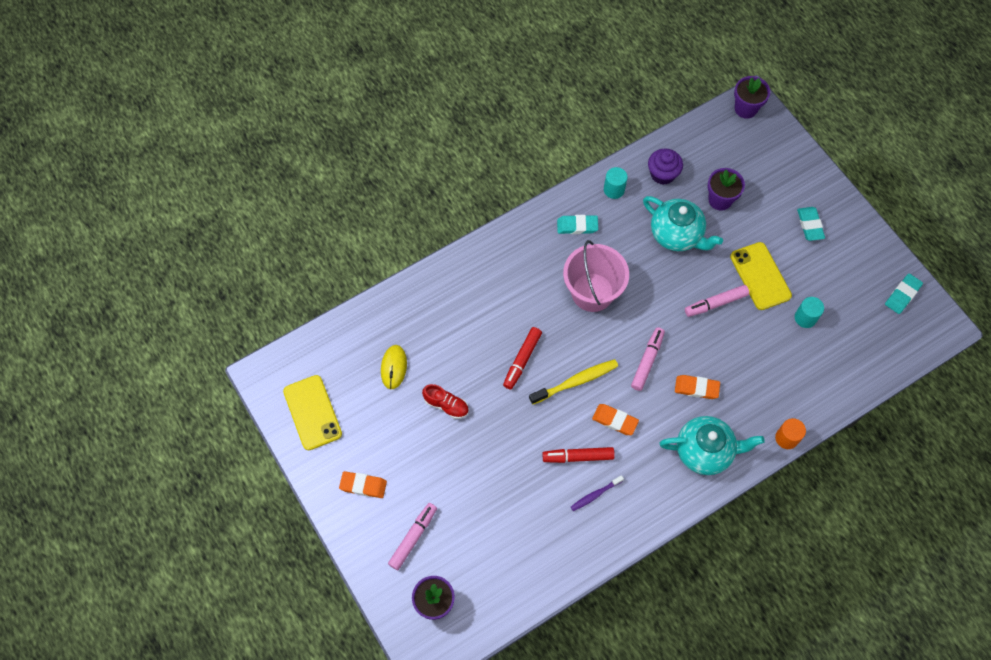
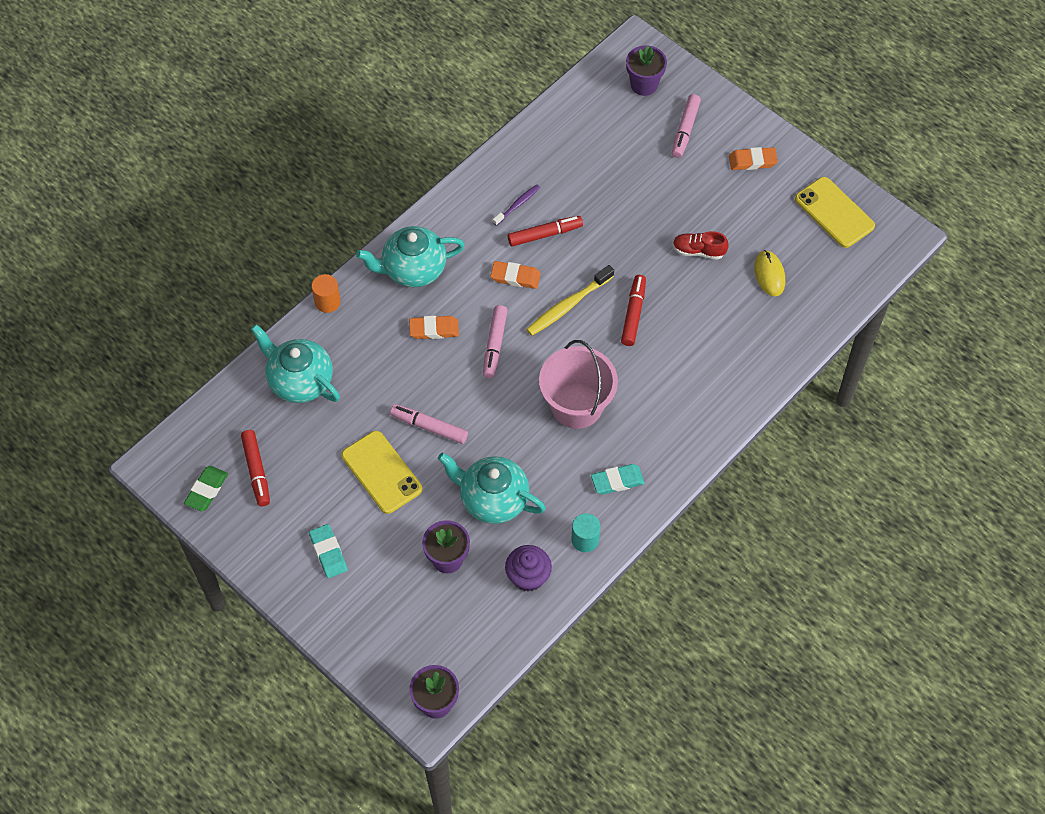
camera: 165 degrees right, 5 degrees down
pink marker [685,285,749,317] -> pink marker turned 120 degrees counterclockwise [390,404,468,444]
turquoise cylinder [795,297,824,328] -> none
turquoise eraser [885,274,923,314] -> green eraser [184,466,228,512]
none -> red marker [241,430,270,506]
none -> turquoise teapot [251,324,340,403]

